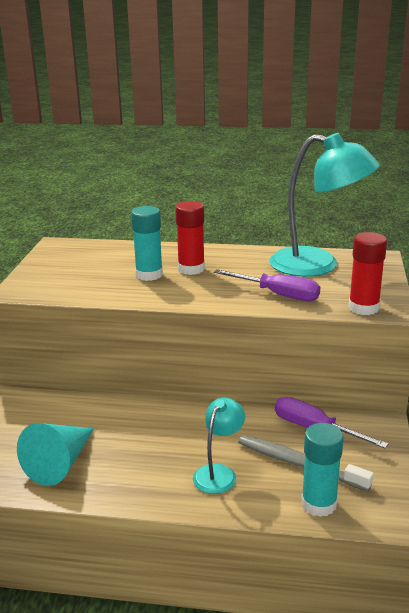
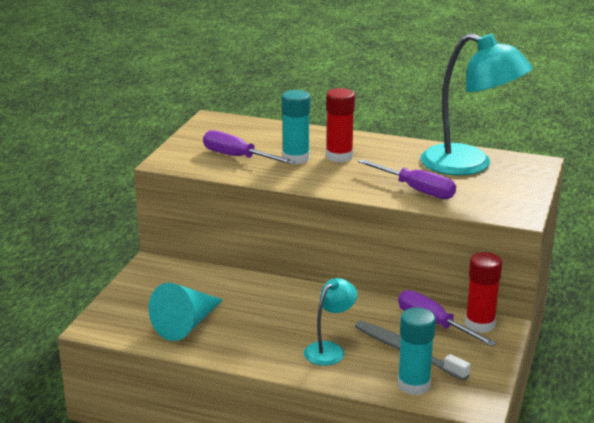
camera: 10 degrees right, 0 degrees up
red glue stick [348,232,387,315] -> red glue stick moved to [465,252,502,333]
none -> purple screwdriver [203,130,295,164]

